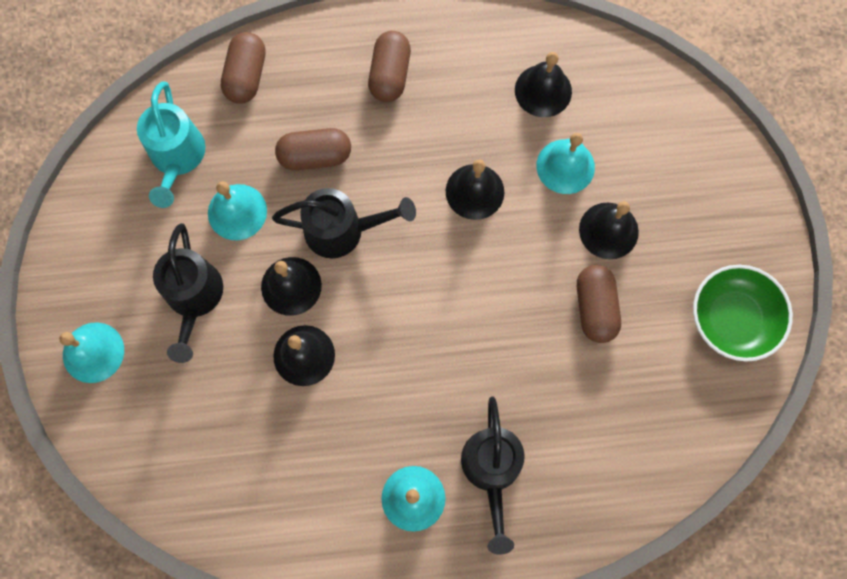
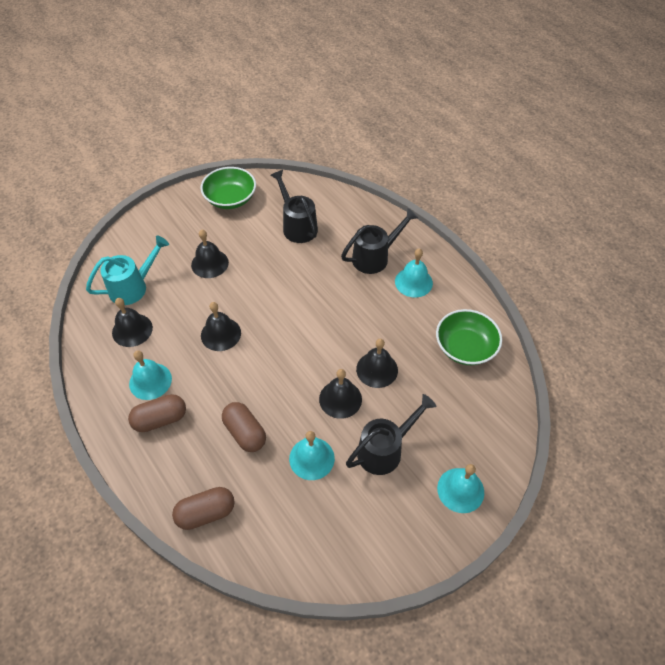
camera: 120 degrees left, 20 degrees down
turquoise watering can [137,82,205,208] -> turquoise watering can moved to [86,236,169,305]
black watering can [272,188,416,258] -> black watering can moved to [270,170,318,243]
turquoise bell [537,133,595,194] -> turquoise bell moved to [129,351,172,400]
brown capsule [577,265,621,343] -> none
none -> green bowl [436,309,502,365]

